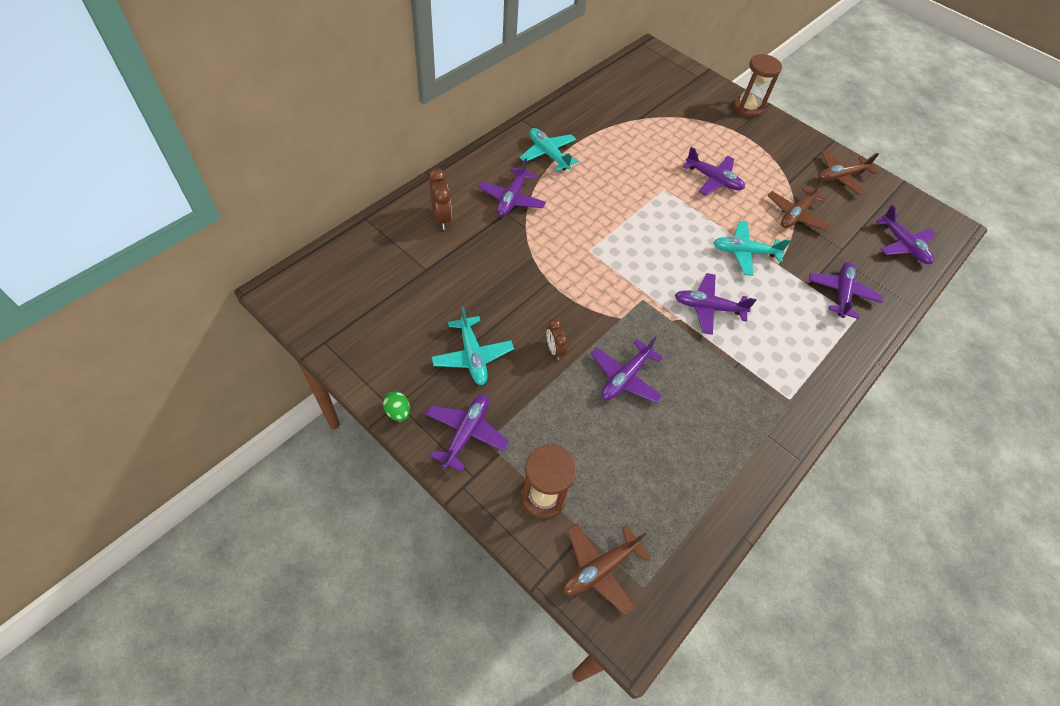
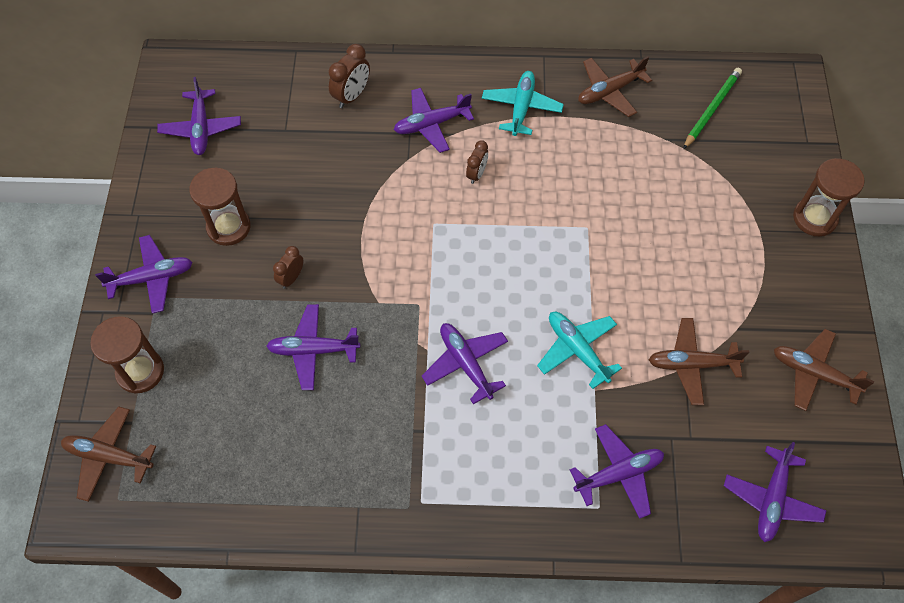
camera: 55 degrees right, 5 degrees up
green egg [383,392,410,421] -> none
turquoise plane [431,306,514,385] -> brown hourglass [189,168,251,246]
purple plane [683,147,745,195] -> purple plane moved to [157,77,241,155]
none -> brown clock [466,140,488,184]
none -> brown plane [578,56,652,117]
none -> green pencil [683,68,742,150]

